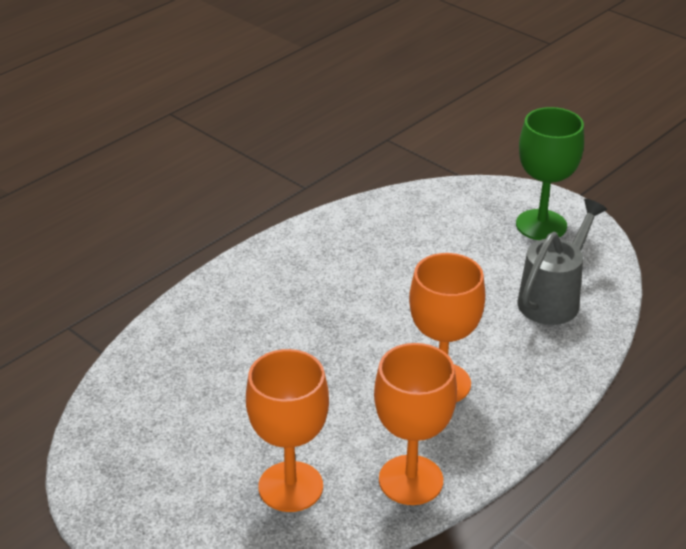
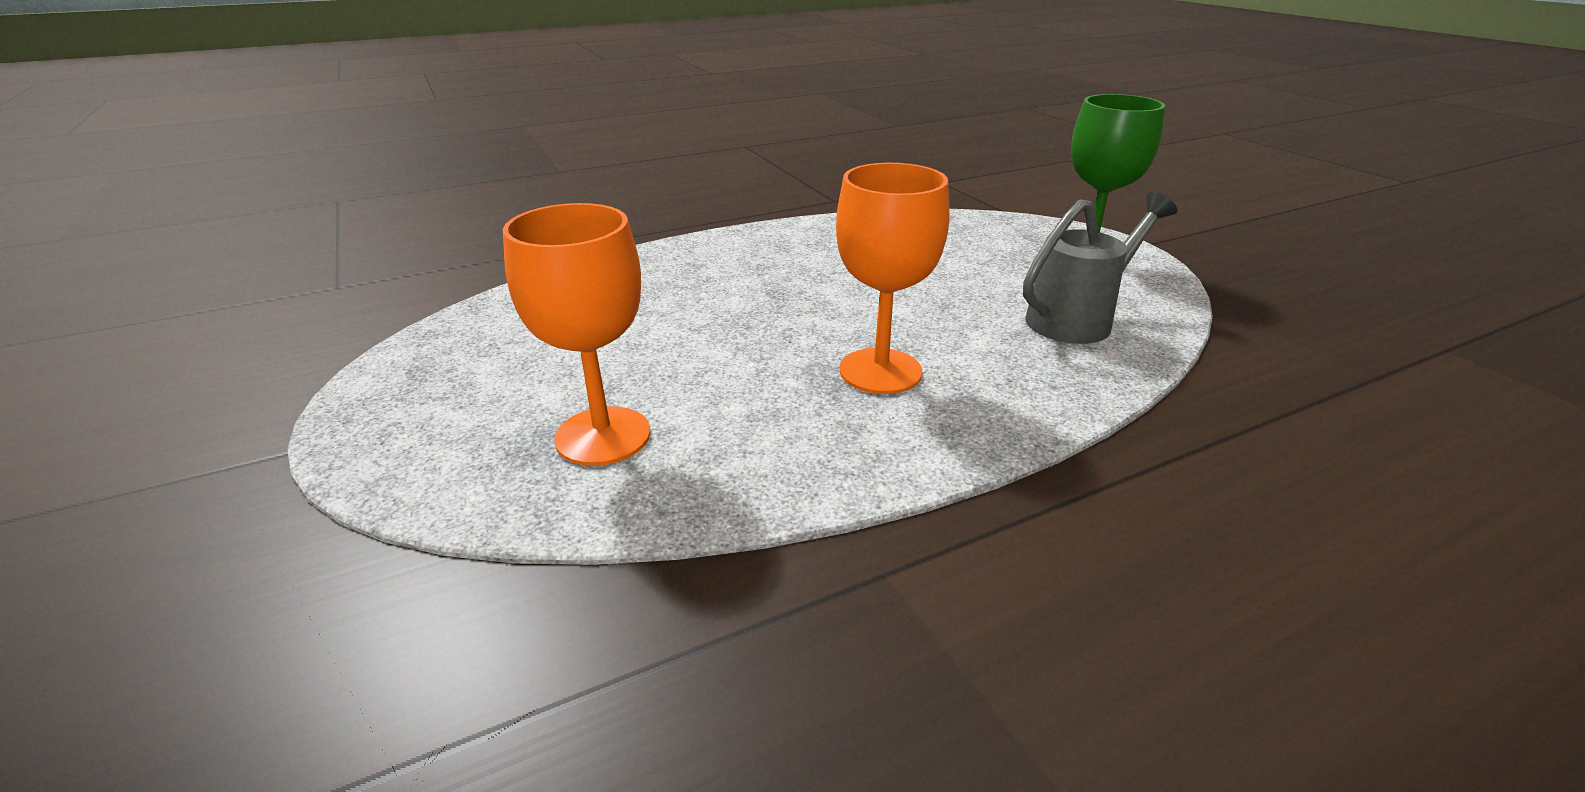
camera: 20 degrees right, 5 degrees down
orange goblet [374,343,457,505] -> none

